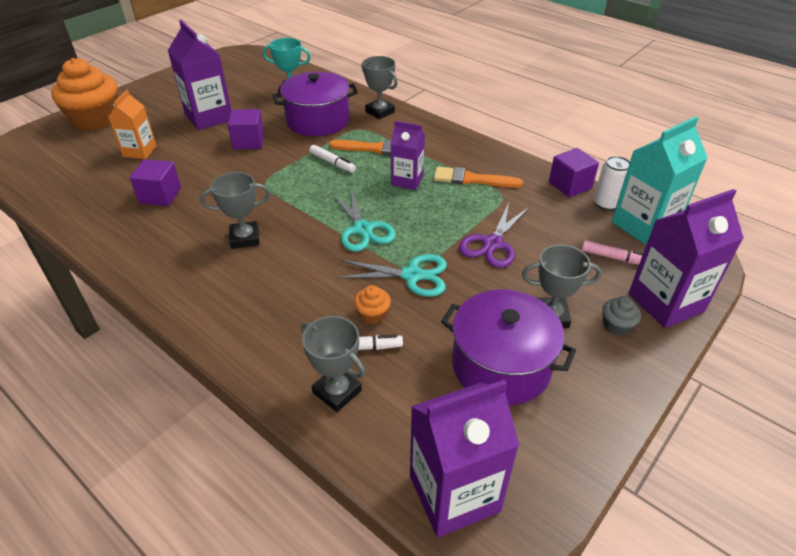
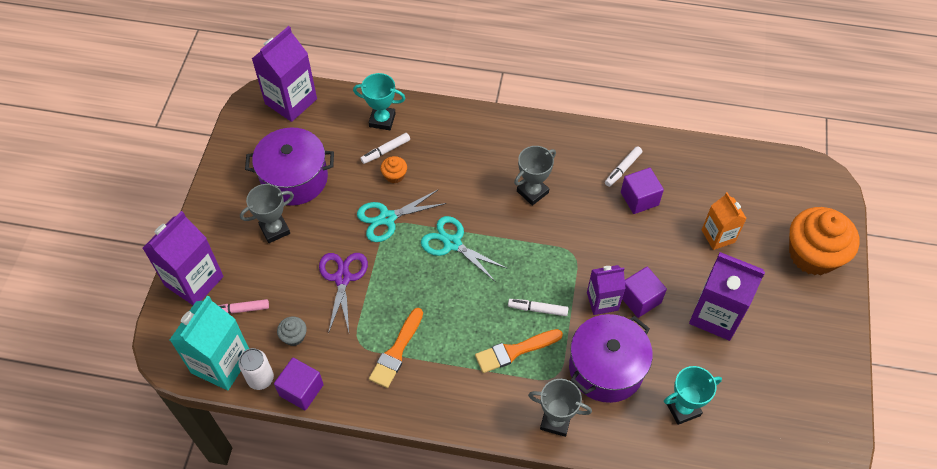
camera: 150 degrees right, 15 degrees up
grey trophy [301,316,366,412] -> turquoise trophy [353,73,405,130]
purple carton [391,121,425,190] -> purple carton moved to [587,265,626,315]
orange brush [434,167,523,188] -> orange brush turned 135 degrees clockwise [369,308,423,388]
grey cupcake [602,296,641,336] -> grey cupcake moved to [277,316,307,346]
none -> white marker [605,146,642,187]

